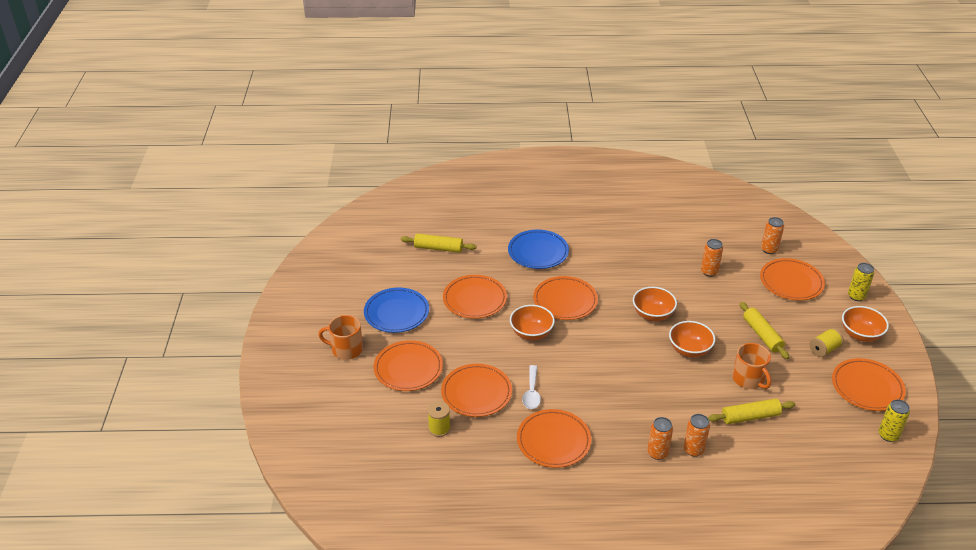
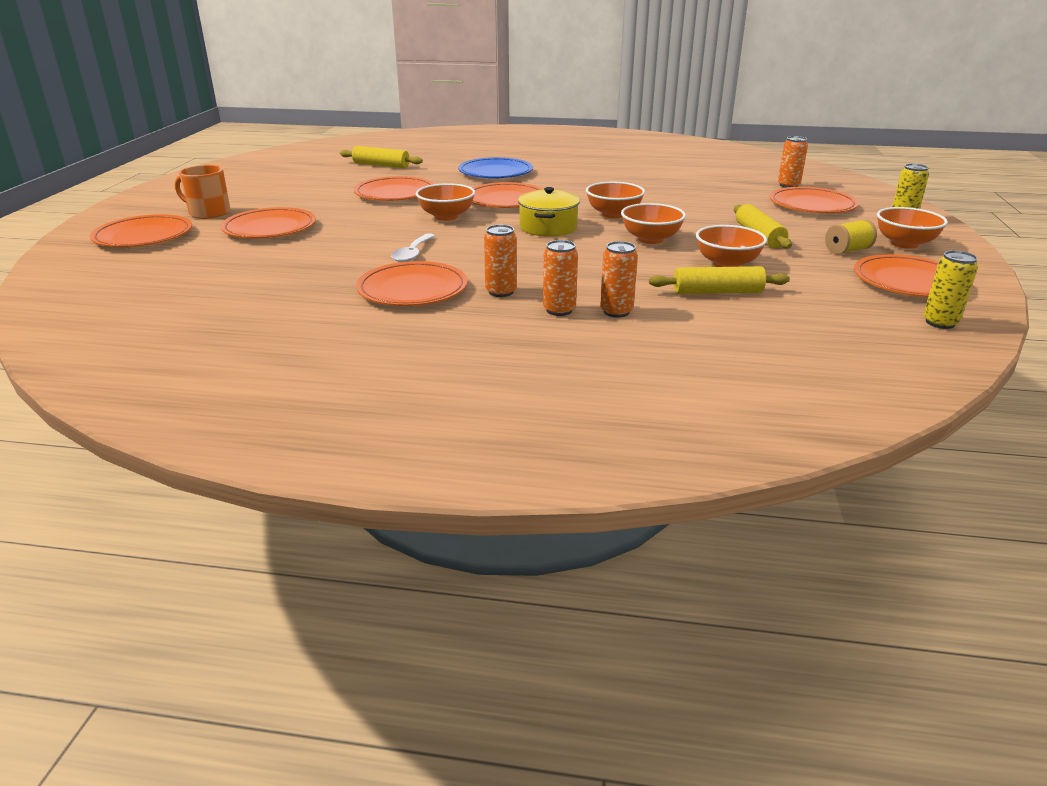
camera: 10 degrees right, 10 degrees down
blue plate [364,287,429,333] -> none
yellow spool [427,401,450,437] -> none
orange plate [441,364,512,417] -> orange plate moved to [90,214,192,247]
orange can [701,239,723,277] -> orange can moved to [484,225,517,297]
orange mug [732,343,771,389] -> orange bowl [696,225,767,267]
none -> yellow pot [518,187,580,237]

